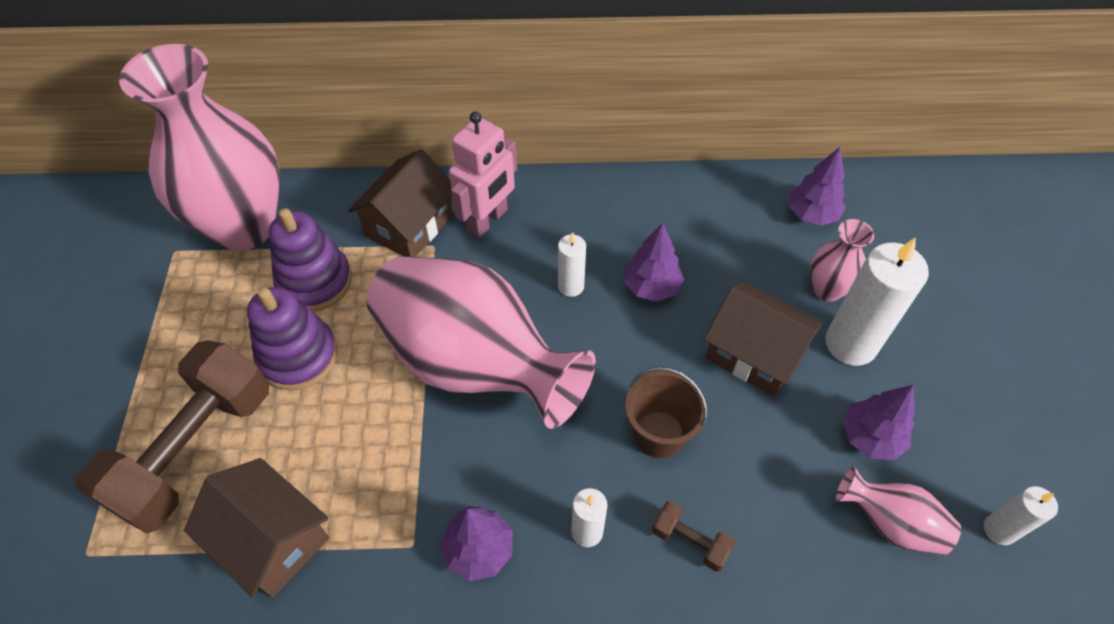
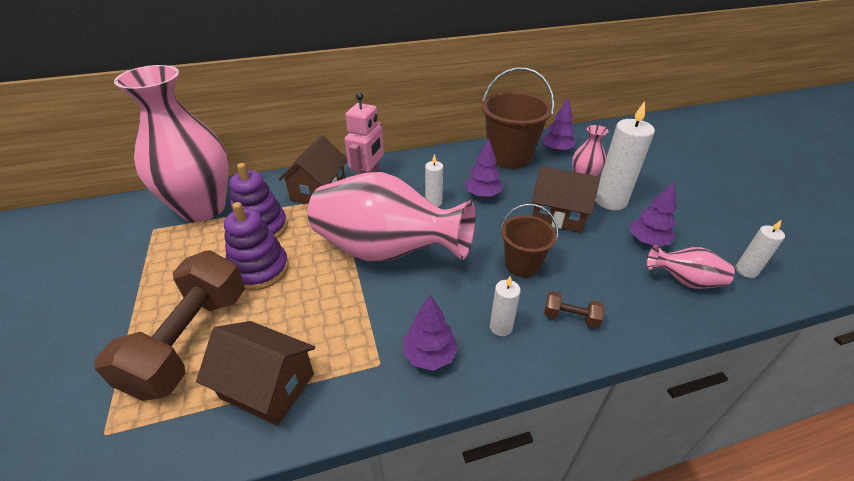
camera: 15 degrees left, 15 degrees down
none -> brown bucket [482,67,555,169]

